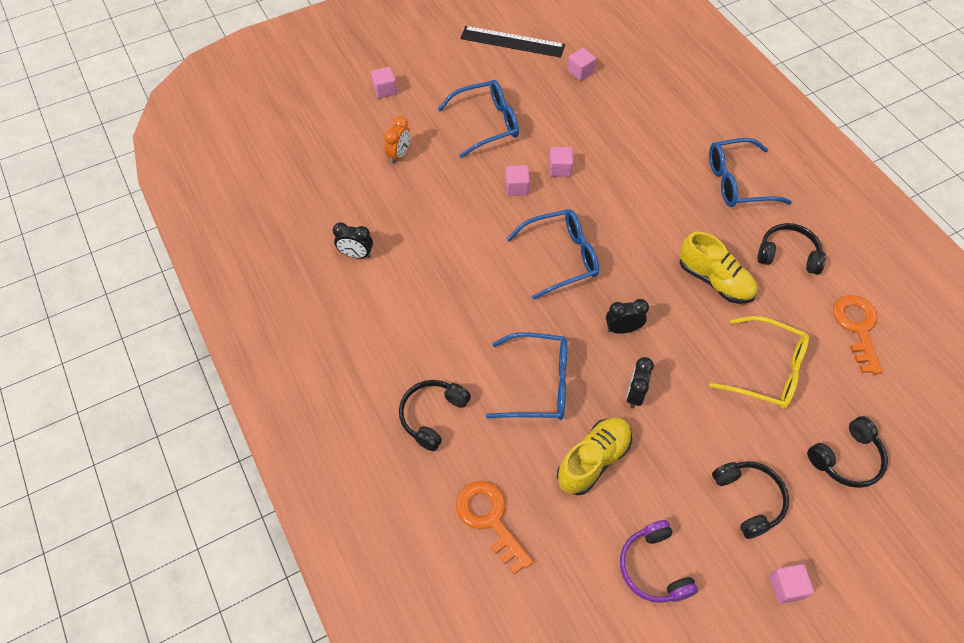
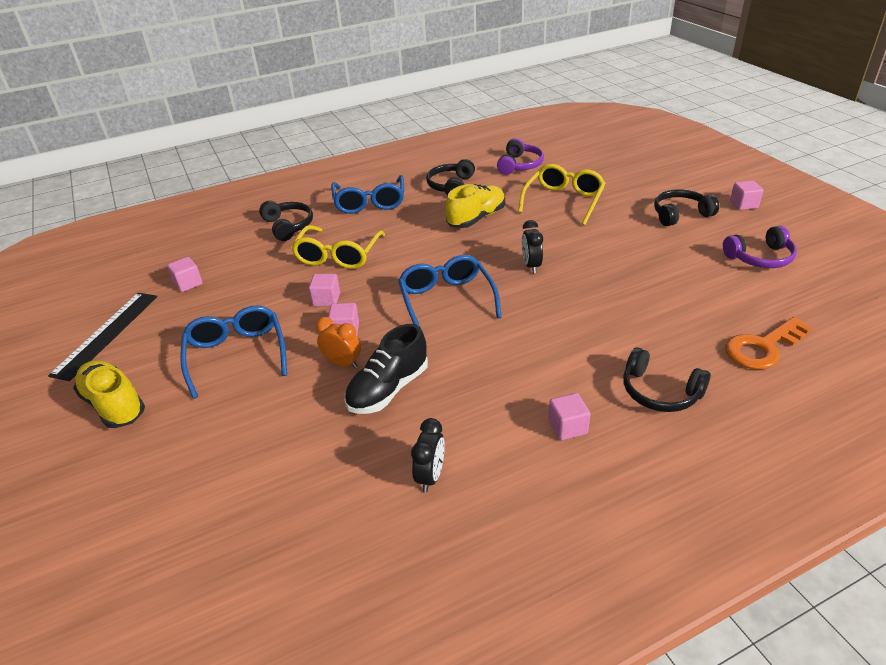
camera: 85 degrees left, 20 degrees down
pink cube [371,67,397,98] -> pink cube moved to [548,393,590,440]
orange clock [384,116,410,164] -> orange clock moved to [316,317,361,368]
blue glasses [486,332,567,420] -> none
yellow shoe [557,417,632,495] -> yellow shoe moved to [73,360,145,428]
black clock [626,357,654,409] -> none
black headphones [807,416,888,488] -> black headphones moved to [259,201,313,241]
orange key [833,295,883,374] -> purple headphones [497,138,544,175]
none -> yellow glasses [291,225,385,269]
none -> black shoe [345,324,428,414]

